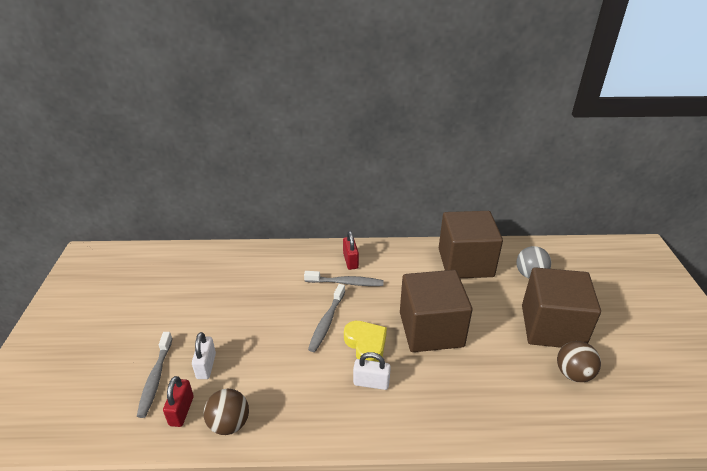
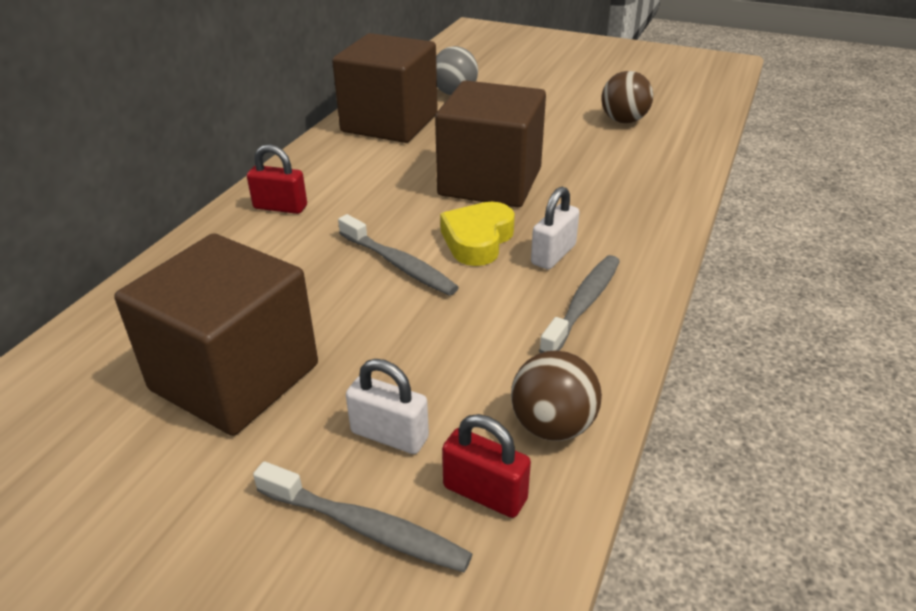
camera: 65 degrees left, 0 degrees up
grey toothbrush [304,271,384,286] -> grey toothbrush moved to [539,255,620,353]
yellow heart [344,321,387,362] -> yellow heart turned 60 degrees counterclockwise [440,202,515,266]
brown cube [522,267,601,348] -> brown cube moved to [114,233,318,436]

